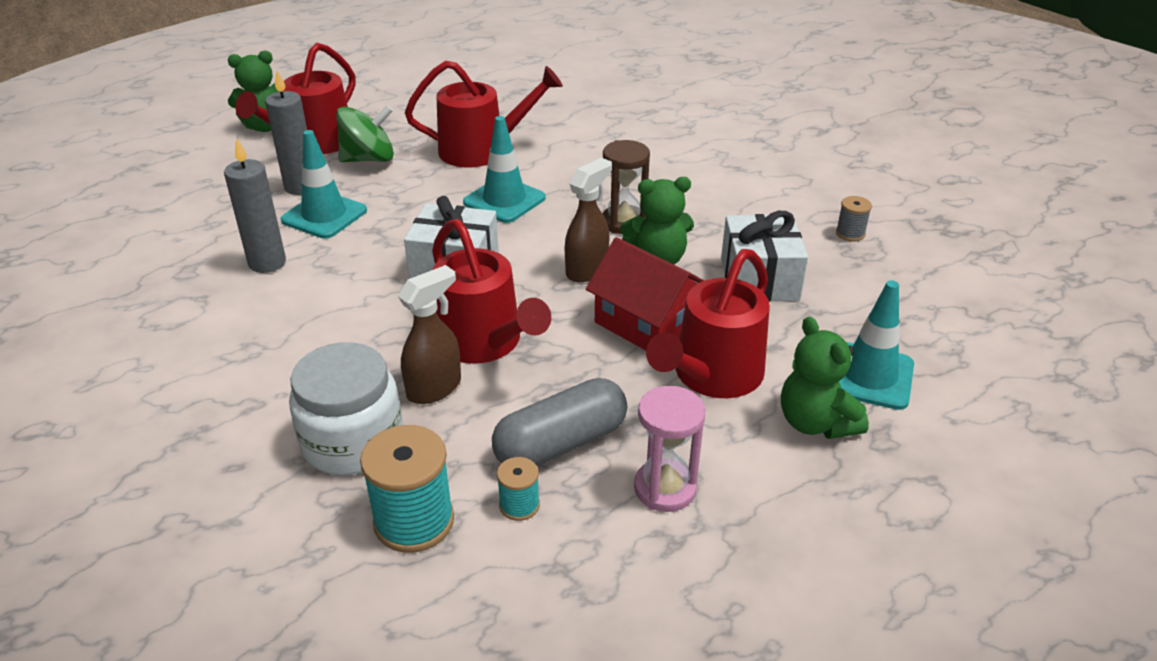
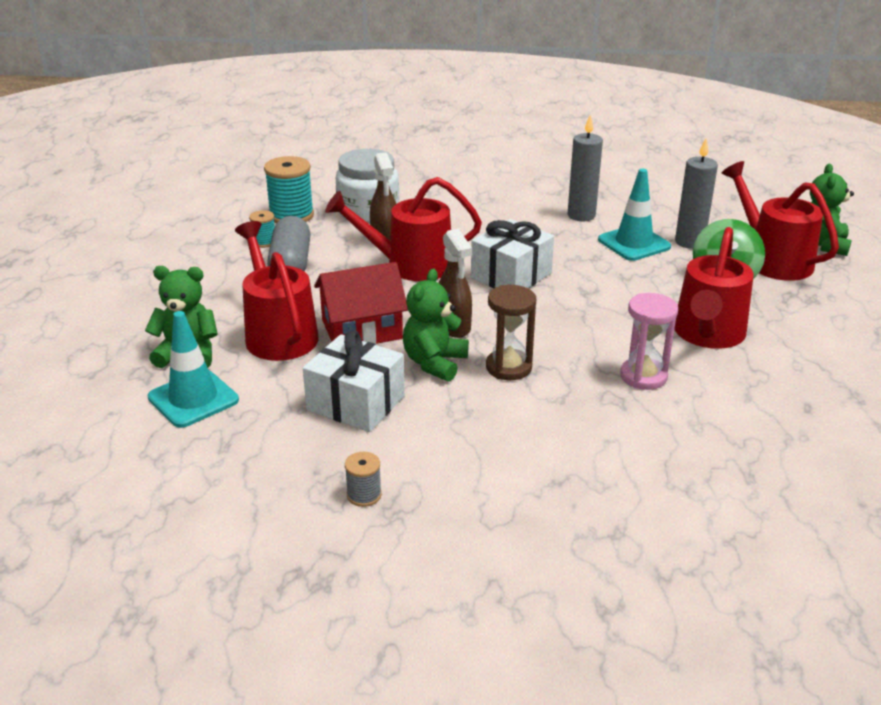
camera: 120 degrees right, 5 degrees down
turquoise traffic cone [463,116,546,223] -> none
pink hourglass [634,386,705,512] -> pink hourglass moved to [620,293,678,390]

